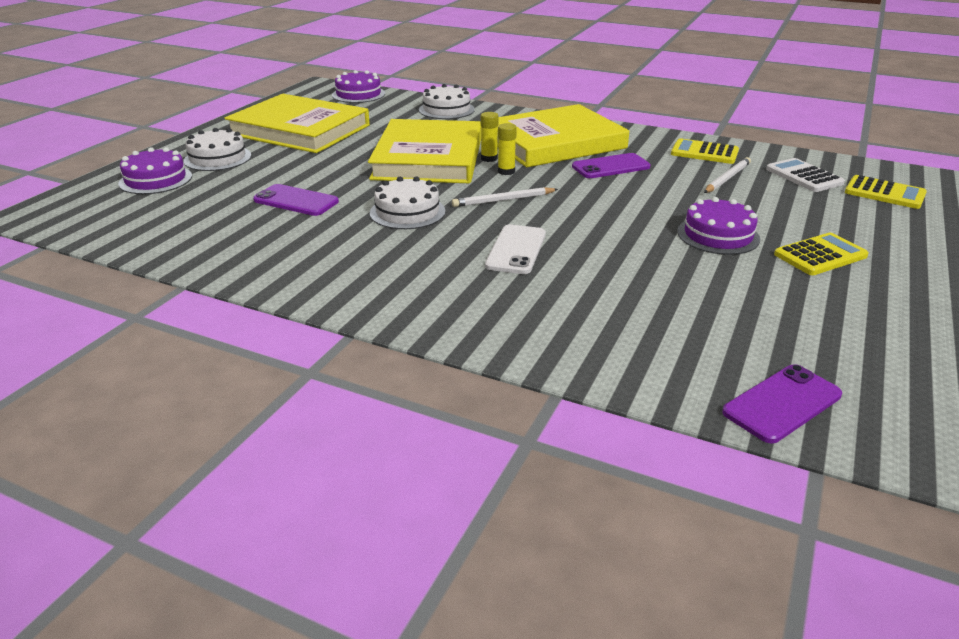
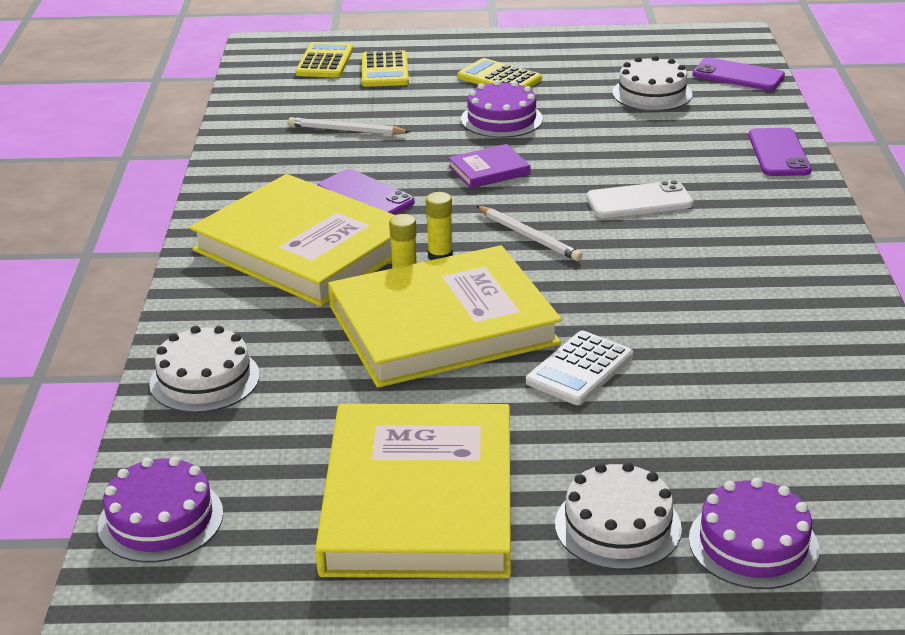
camera: 115 degrees left, 0 degrees up
purple phone [253,184,339,216] -> purple phone moved to [748,128,812,176]
white cake [370,176,446,229] -> white cake moved to [612,56,693,111]
yellow calculator [671,138,739,164] -> yellow calculator moved to [362,50,409,87]
white calculator [766,158,845,192] -> white calculator moved to [526,331,633,405]
none -> purple book [448,144,530,188]

